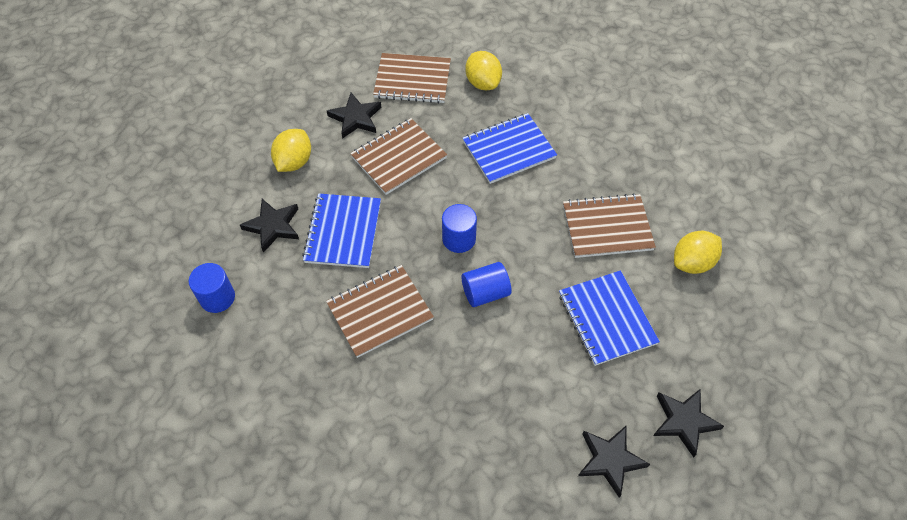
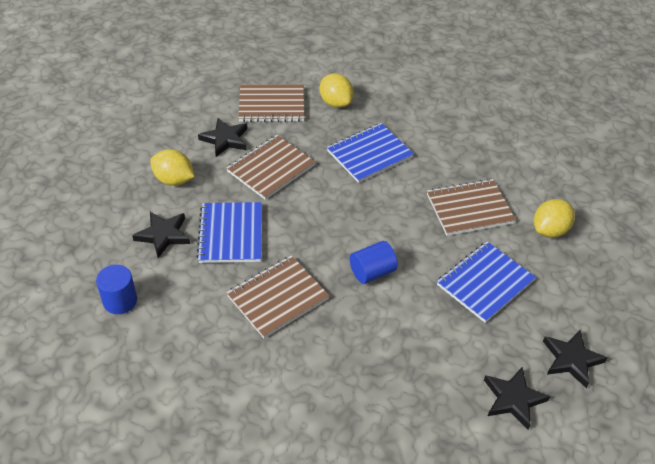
camera: 10 degrees left, 10 degrees down
yellow lemon [271,129,311,172] -> yellow lemon turned 75 degrees counterclockwise [150,149,195,186]
blue cylinder [442,204,477,253] -> none
blue notebook [559,270,660,366] -> blue notebook turned 75 degrees clockwise [437,241,536,323]

